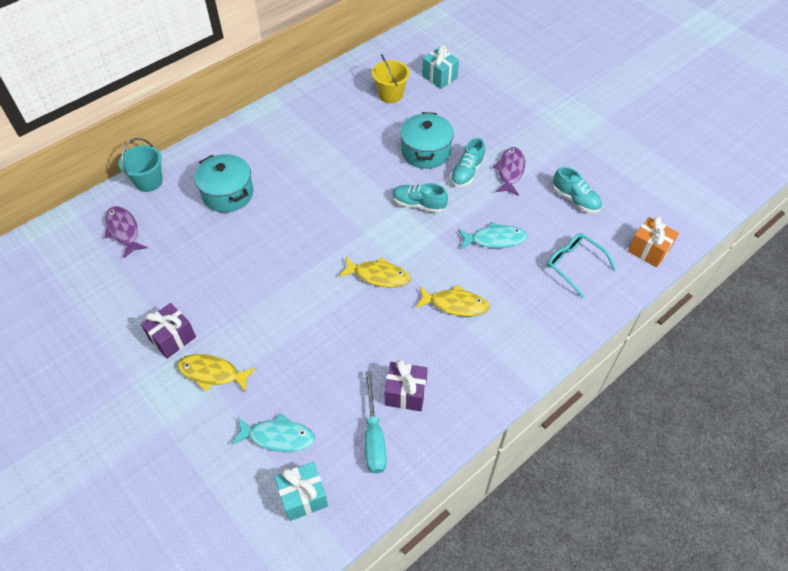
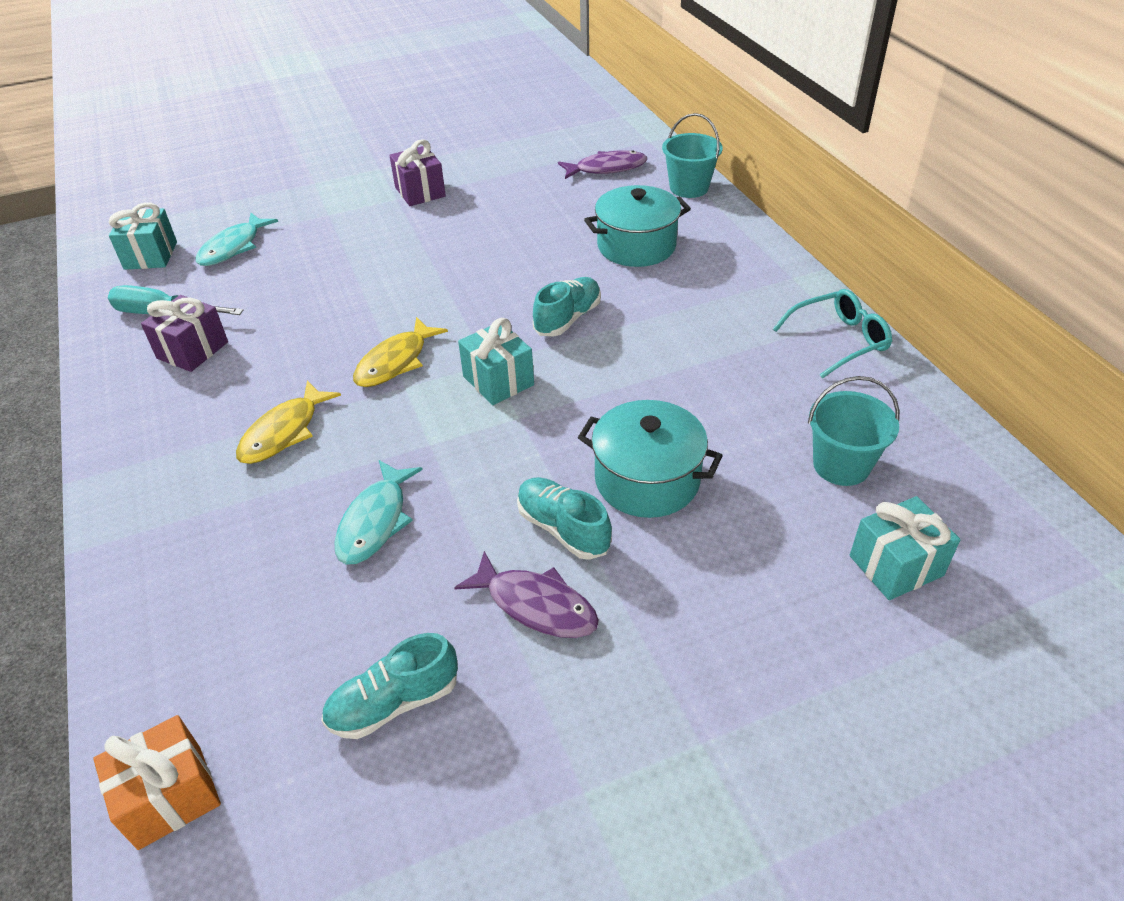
camera: 110 degrees right, 10 degrees down
yellow fish [178,354,256,392] -> none
yellow bucket [372,54,410,103] -> turquoise bucket [808,376,899,486]
turquoise shoe [392,183,448,213] -> turquoise shoe moved to [533,277,601,337]
turquoise glasses [547,233,616,298] -> turquoise glasses moved to [773,289,892,378]
none -> turquoise gift [458,318,534,405]

